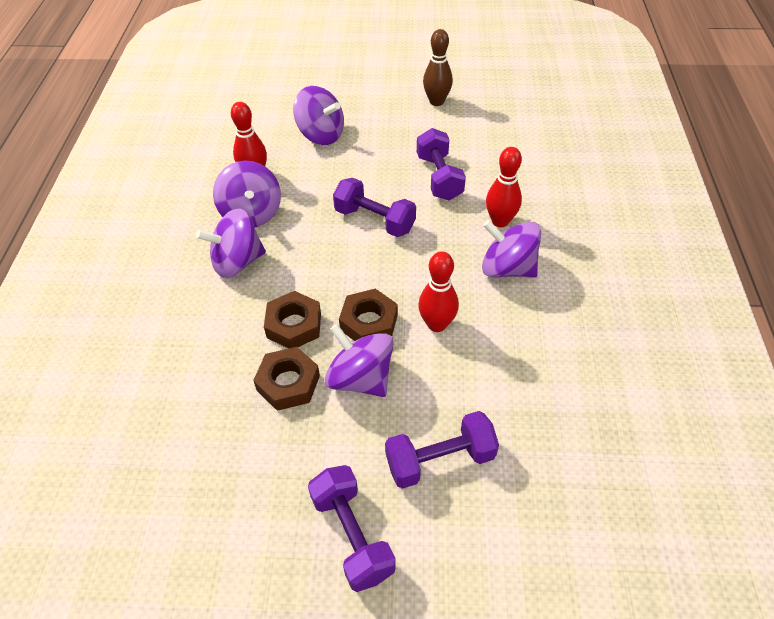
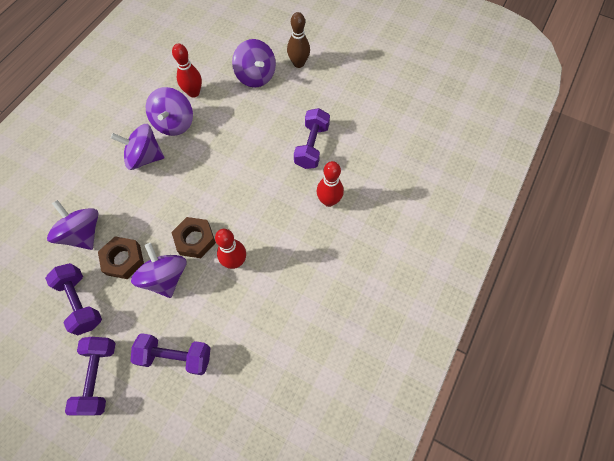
camera: 25 degrees right, 15 degrees up
brown nut [264,291,321,349] -> none
purple dumbbell [333,178,416,237] -> purple dumbbell moved to [45,263,102,335]
brown bowling pin [423,29,453,106] -> brown bowling pin moved to [287,12,310,68]
purple spinning top [482,220,541,278] -> purple spinning top moved to [47,200,98,250]

